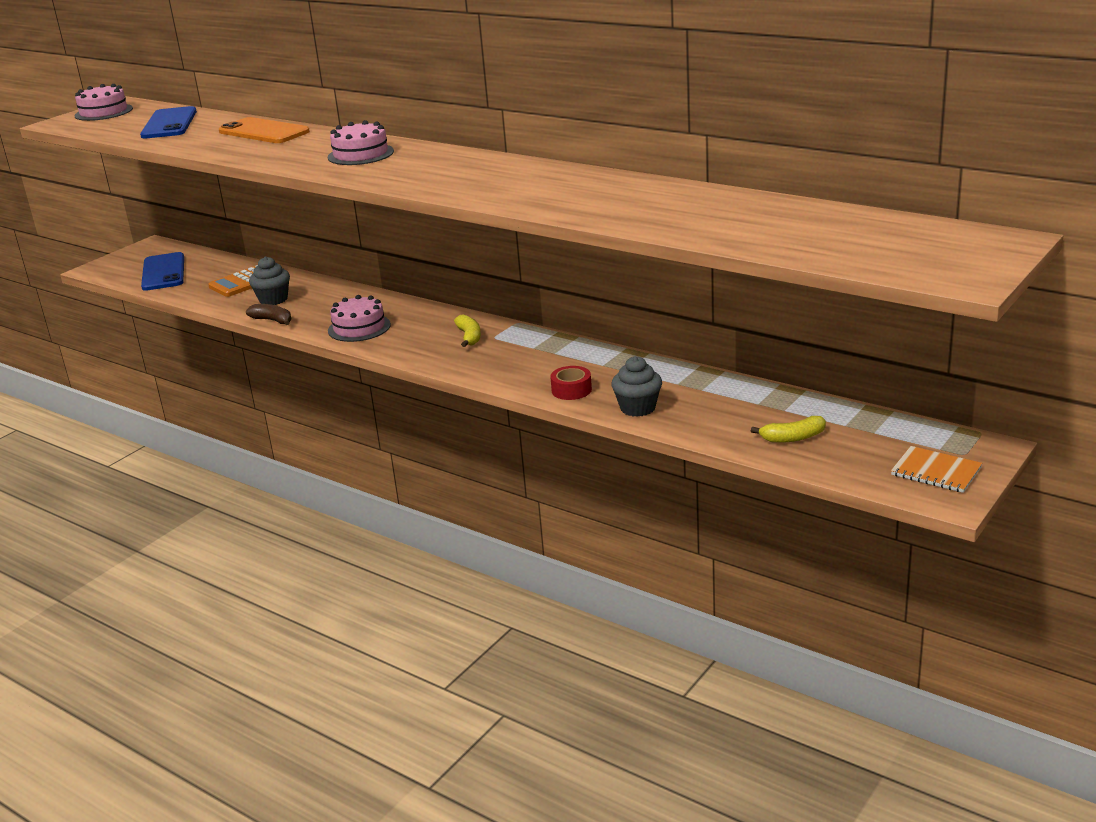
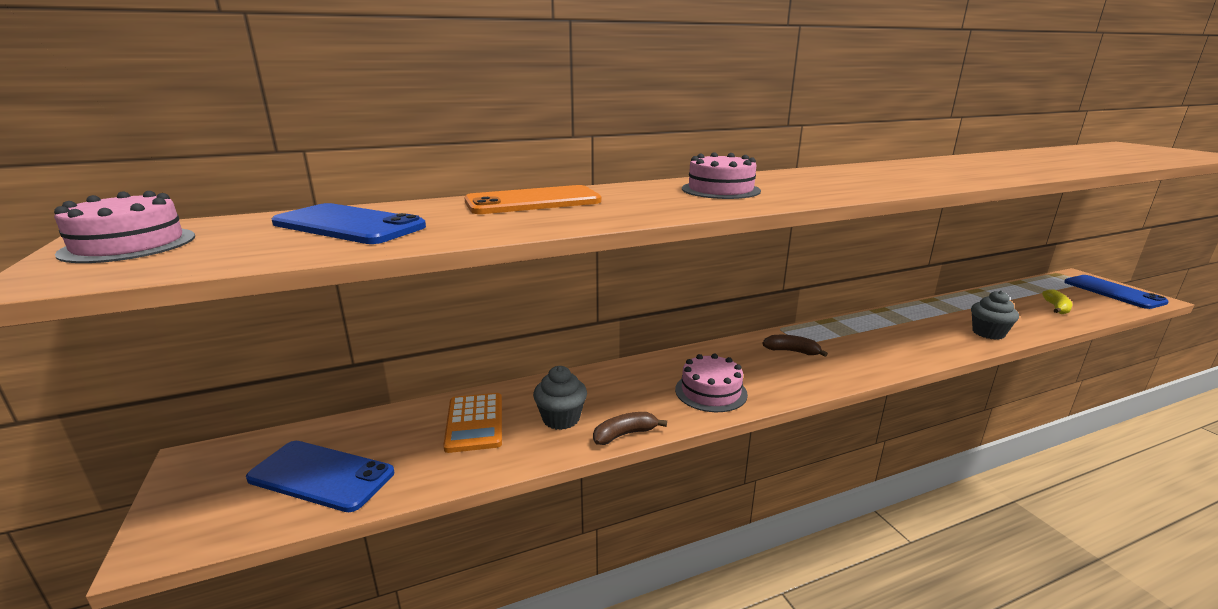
camera: 60 degrees left, 5 degrees down
yellow banana [454,314,481,347] -> brown banana [762,335,828,357]
red tape [550,366,592,400] -> none
orange notebook [891,446,982,493] -> blue phone [1064,275,1169,309]

